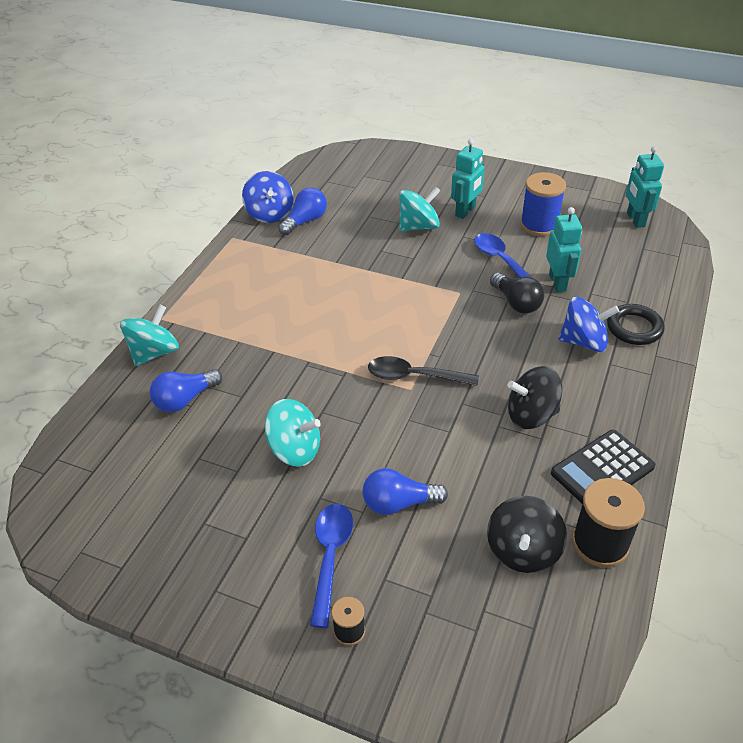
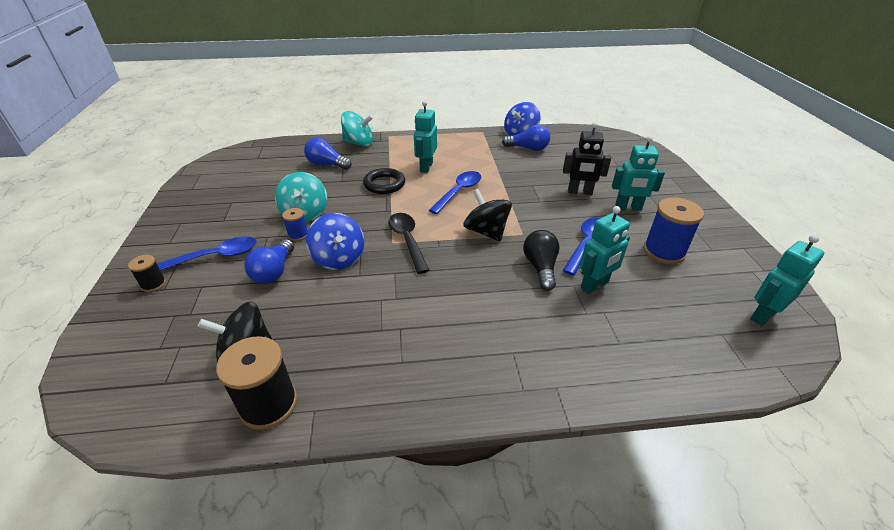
camera: 60 degrees right, 5 degrees down
blue light bulb [363,468,448,515] -> blue light bulb turned 135 degrees counterclockwise [244,239,294,284]
turquoise spinning top [399,187,440,232] -> black robot [563,122,611,195]
black light bulb [490,273,545,314] -> black light bulb turned 150 degrees clockwise [523,230,560,291]
black spinning top [507,366,562,429] -> black spinning top moved to [463,189,512,241]
black calculator [551,430,655,504] -> none
blue spinning top [558,297,619,352] -> blue spinning top moved to [306,213,364,270]
black ring [607,304,665,345] -> black ring moved to [363,168,405,194]
none -> blue spool [282,208,308,241]
none -> turquoise robot [414,101,437,173]
none -> blue spoon [429,171,481,214]

